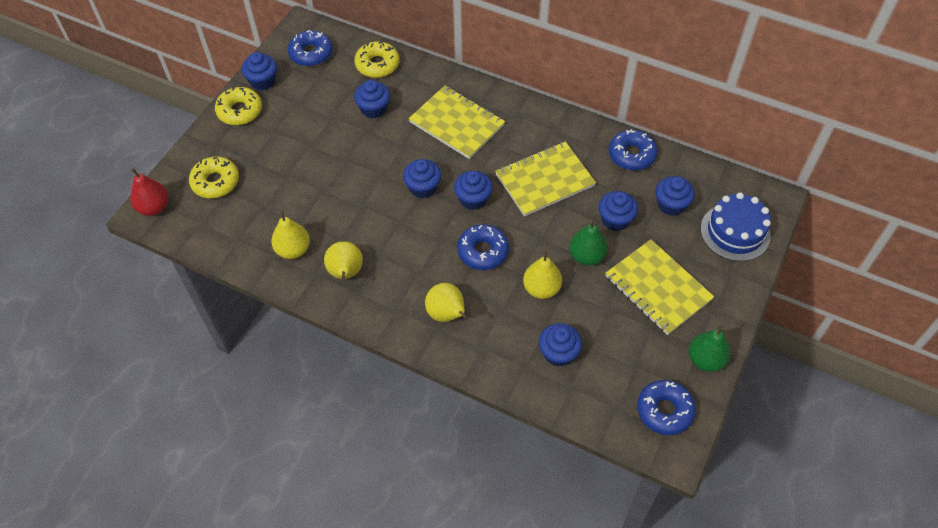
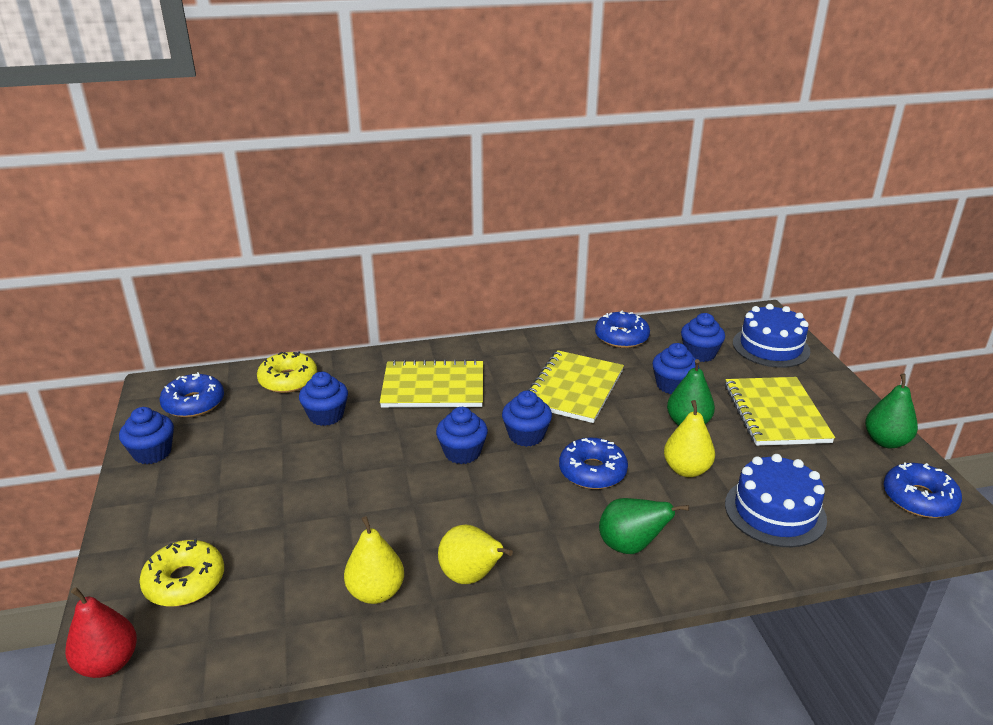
camera: 40 degrees left, 25 degrees down
yellow donut [215,87,262,125] -> none
yellow pear [425,283,468,322] -> green pear [599,498,689,554]
blue cupcake [539,323,582,367] -> blue cake [725,454,827,547]
yellow notebook [605,239,714,335] -> yellow notebook turned 75 degrees clockwise [725,377,835,446]

